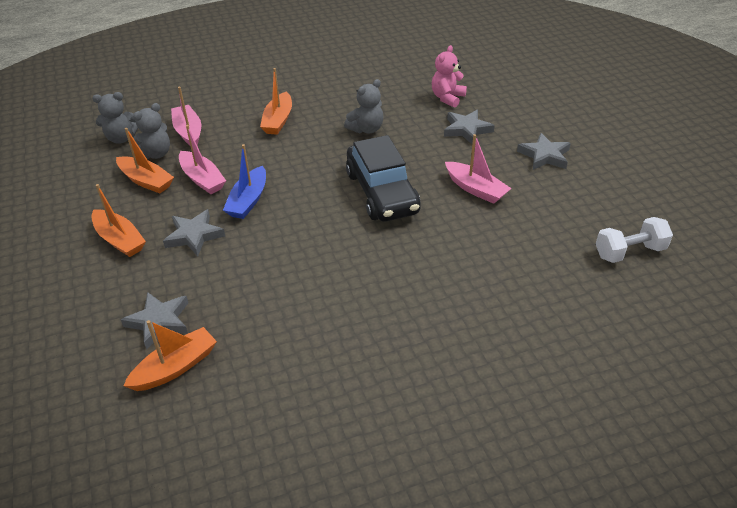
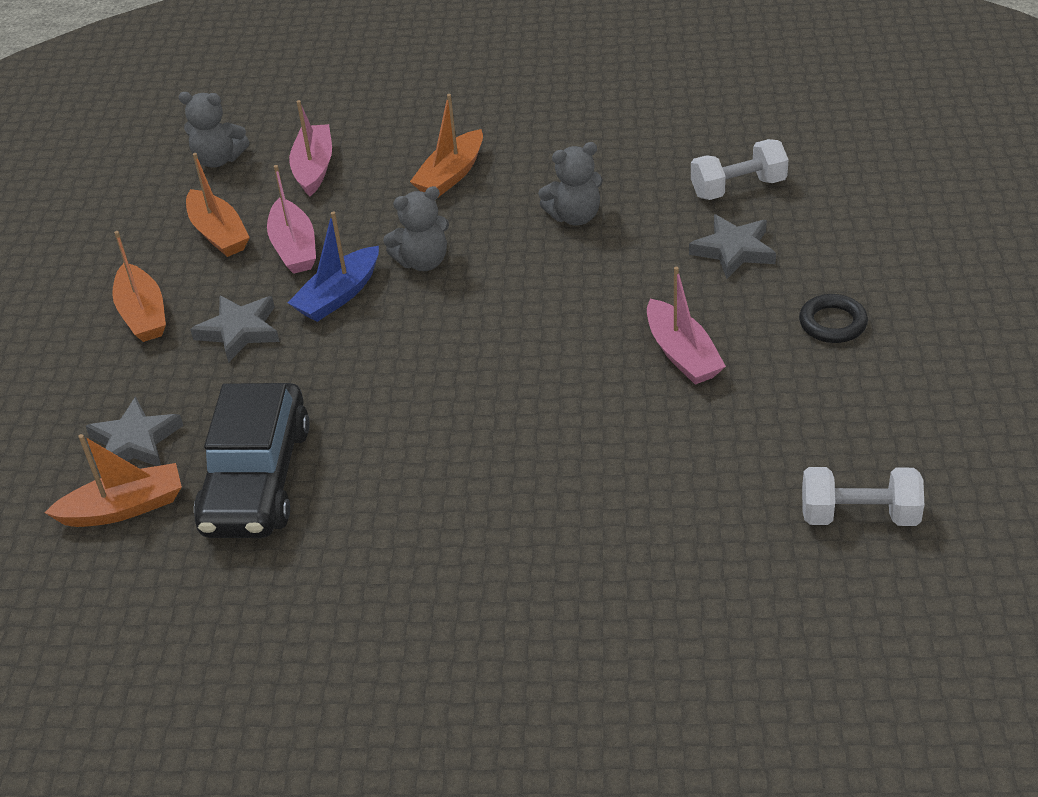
camera: 25 degrees right, 0 degrees up
grey teddy bear [133,103,170,159] -> grey teddy bear moved to [383,186,449,271]
black car [346,135,421,221] -> black car moved to [194,383,310,538]
pink teddy bear [432,45,467,108] -> white dumbbell [691,139,789,200]
grey star [517,133,571,170] -> black ring [799,294,868,343]

